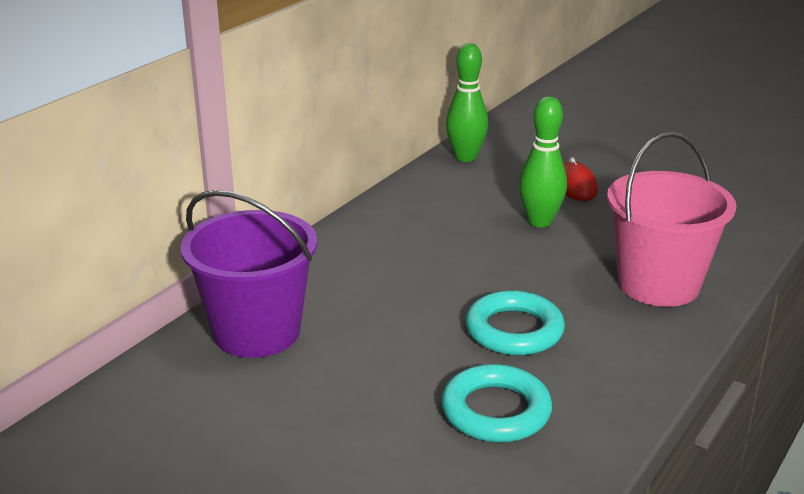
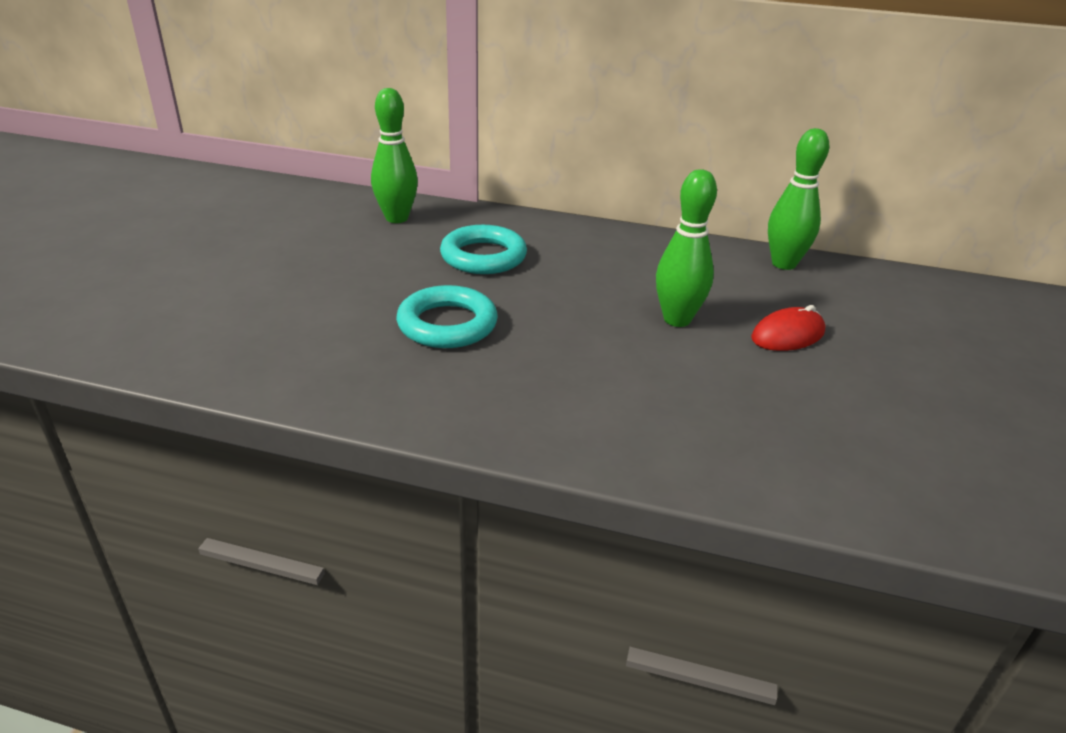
camera: 70 degrees right, 5 degrees up
purple bucket [180,190,317,358] -> green bowling pin [371,88,418,223]
turquoise ring [441,364,552,443] -> turquoise ring moved to [440,225,527,274]
pink bucket [607,132,736,307] -> none

